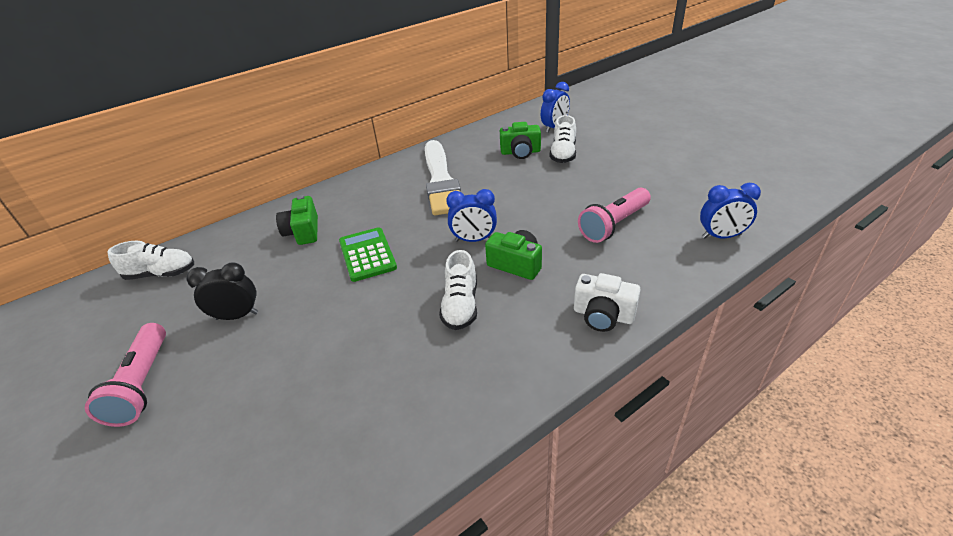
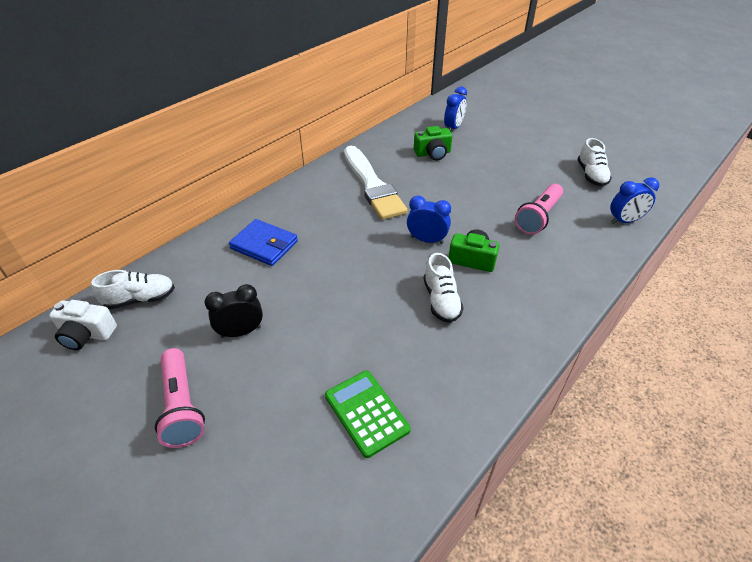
camera: 15 degrees left, 5 degrees up
green camera [276,195,318,245] -> blue wallet [229,219,298,266]
green calculator [339,227,397,282] -> green calculator moved to [325,371,411,458]
blue clock [446,189,497,242] -> blue clock turned 150 degrees counterclockwise [407,196,451,244]
white shoe [550,115,576,163] -> white shoe moved to [577,138,612,186]
white camera [574,273,640,332] -> white camera moved to [49,300,117,350]

